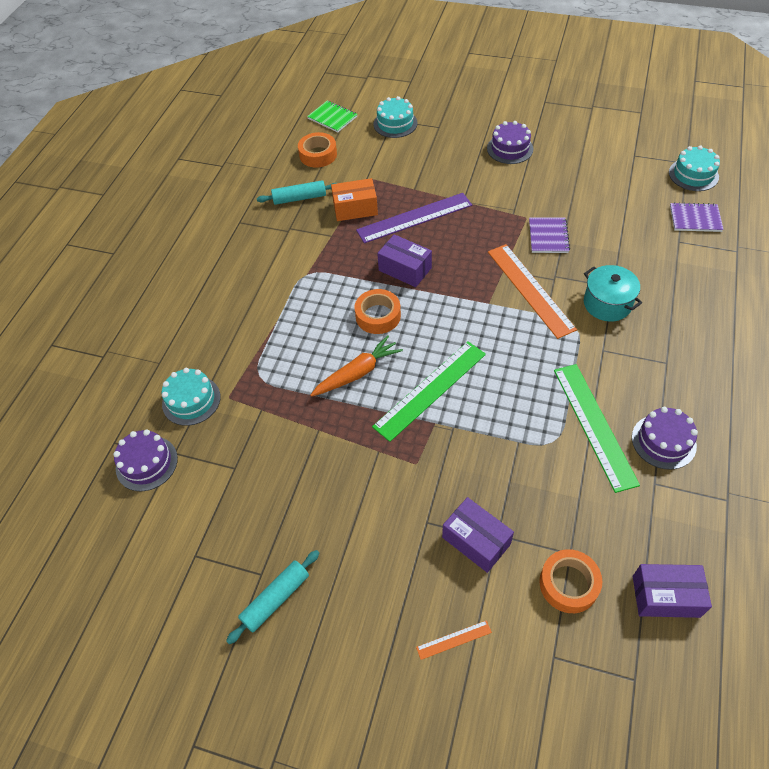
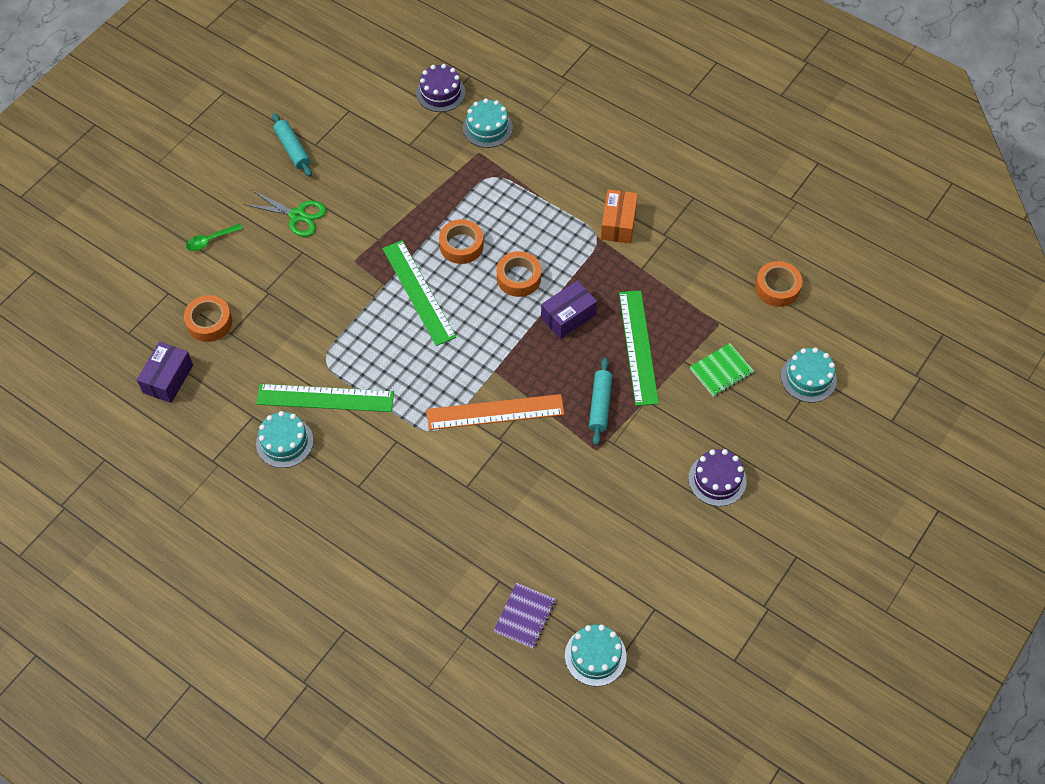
camera: 105 degrees right, 5 degrees up
turquoise rolling pin [257,180,337,205] -> turquoise rolling pin moved to [589,358,612,446]
green notebook [307,101,357,132] -> green notebook moved to [690,343,754,397]
orange carrot [311,335,403,397] -> orange tape [439,219,484,264]
orange box [331,178,378,221] -> orange box moved to [601,189,638,243]
purple ruler [356,193,472,243] -> green ruler [619,290,659,406]
orange ruler [416,620,492,660] -> green spoon [186,224,243,251]
purple box [442,497,514,573] -> none
purple notebook [529,217,570,253] -> none
turquoise pot [584,265,642,322] -> none
purple cake [632,407,698,470] -> turquoise cake [256,411,313,468]
none -> green scissors [243,190,327,237]

